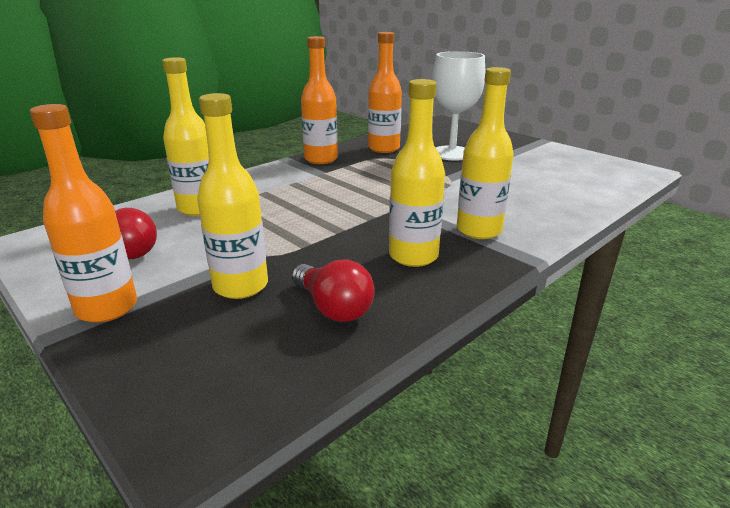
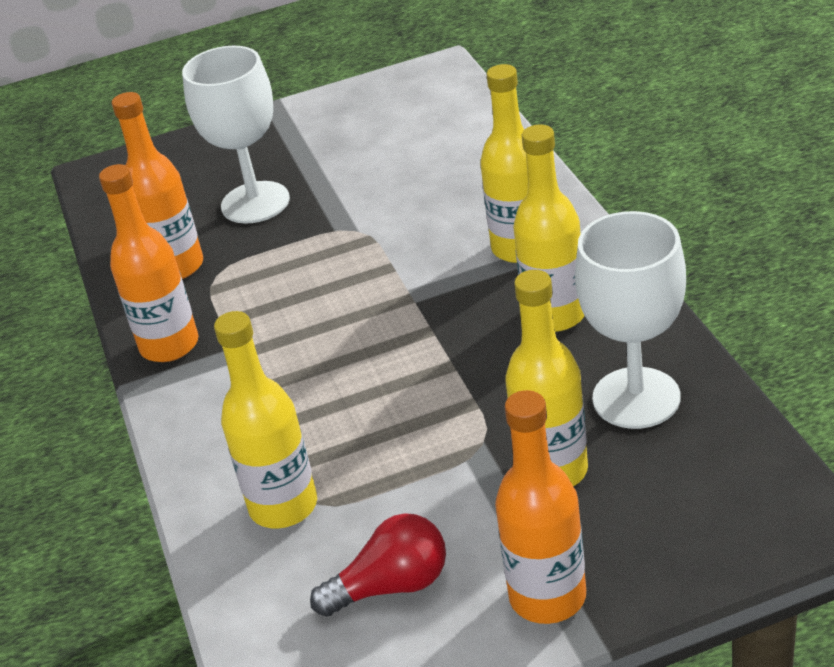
camera: 60 degrees left, 10 degrees up
red light bulb [292,259,375,322] -> white goblet [575,211,686,429]

